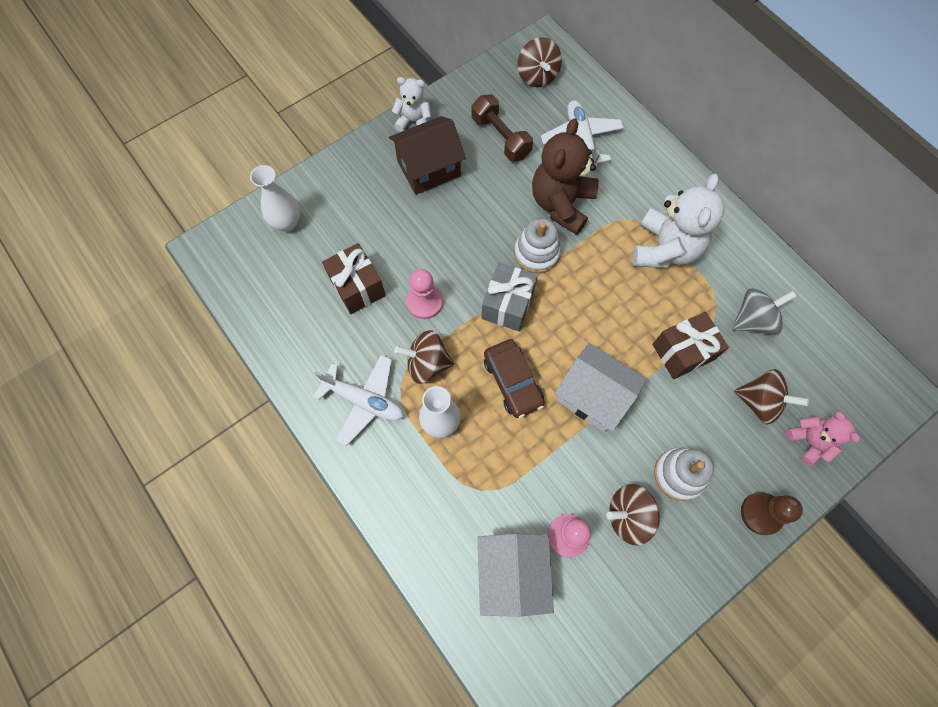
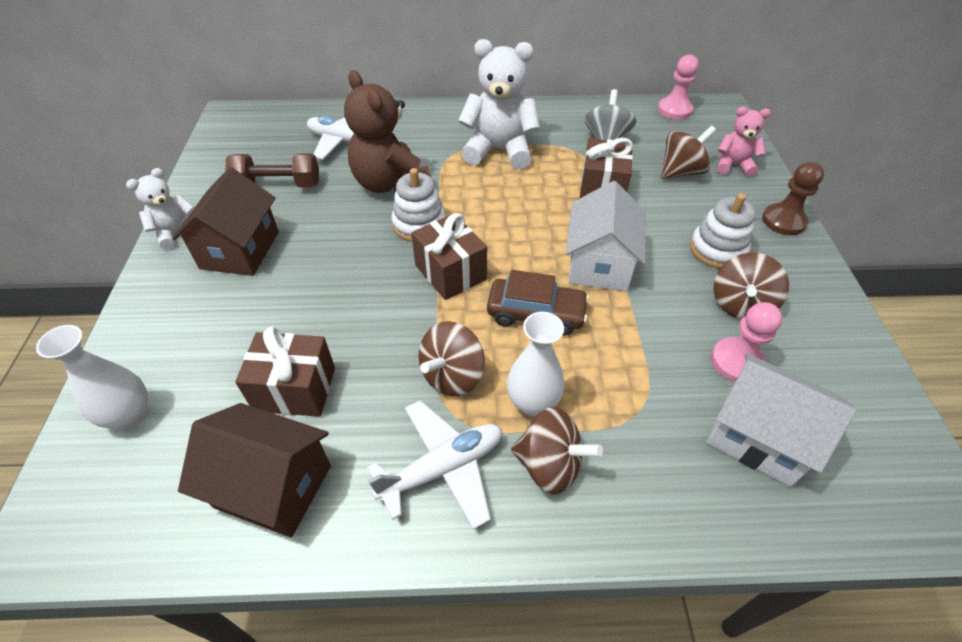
camera: 55 degrees left, 20 degrees down
pink pawn [406,269,443,319] -> pink pawn moved to [658,55,699,120]
grey gift [482,263,538,331] -> brown gift [411,213,487,300]
brown spinning top [517,37,562,87] -> brown spinning top moved to [511,407,603,494]
white house [555,343,646,432] -> white house turned 60 degrees counterclockwise [566,181,646,291]
white teddy bear [633,174,724,268] -> white teddy bear turned 45 degrees counterclockwise [458,39,540,169]
none -> brown house [178,403,331,537]

